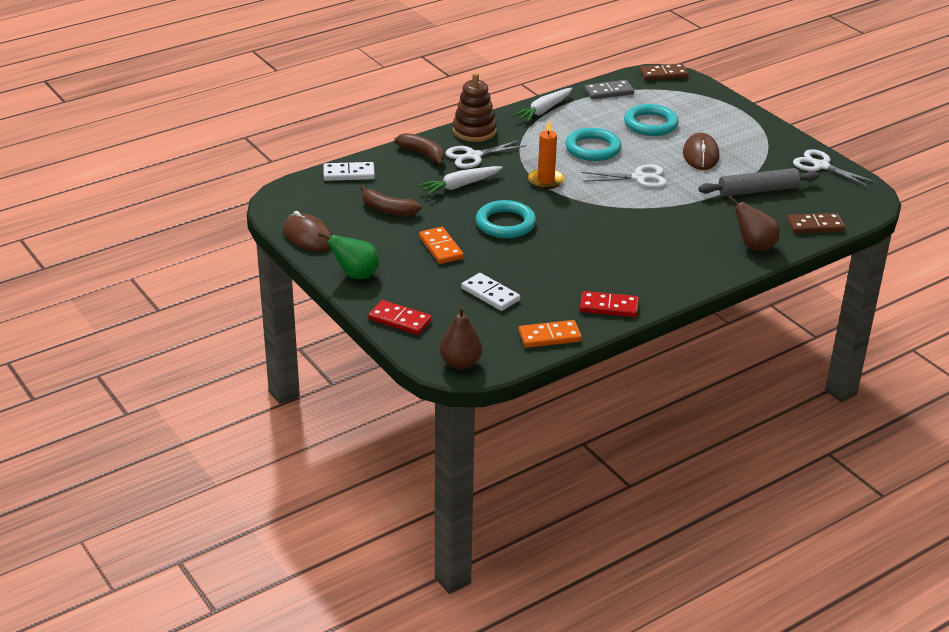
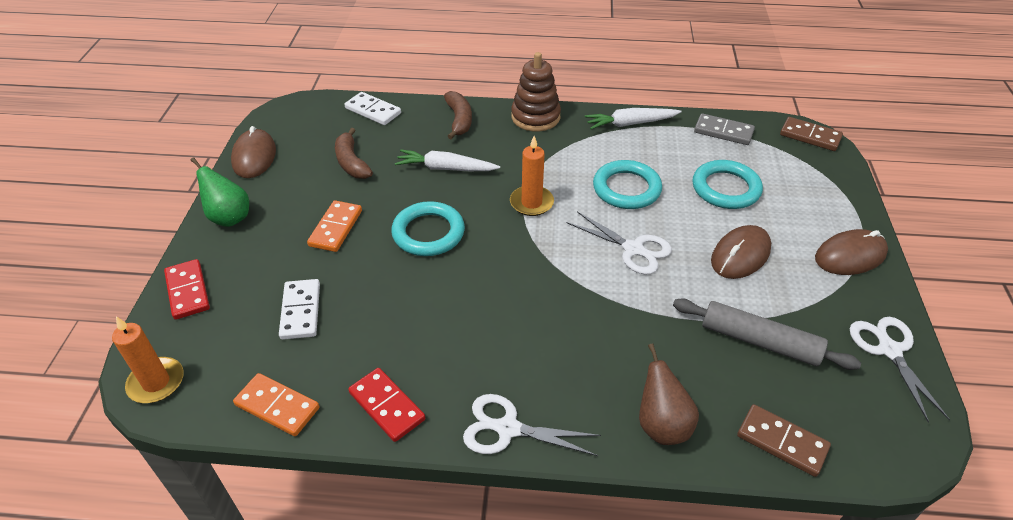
camera: 40 degrees right, 10 degrees up
brown pear [439,306,482,370] -> orange candle [112,316,184,403]
white scissors [446,140,527,169] -> white scissors moved to [463,394,601,456]
none -> brown mouse [815,229,888,275]

